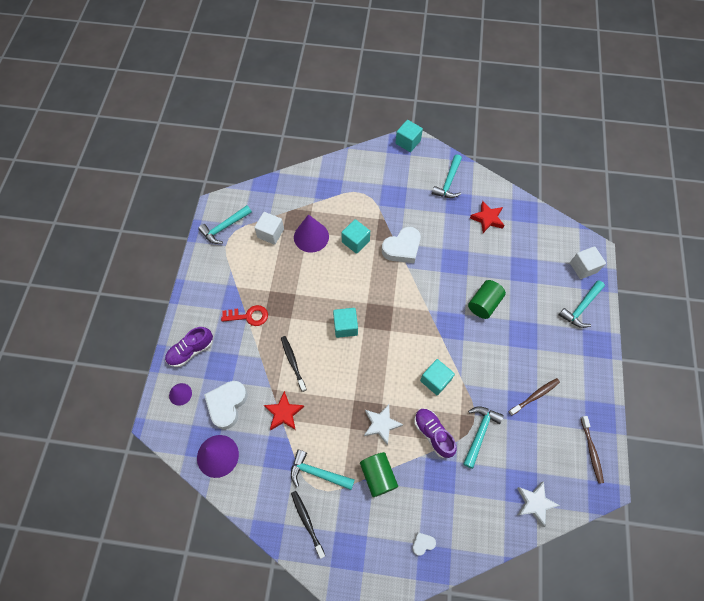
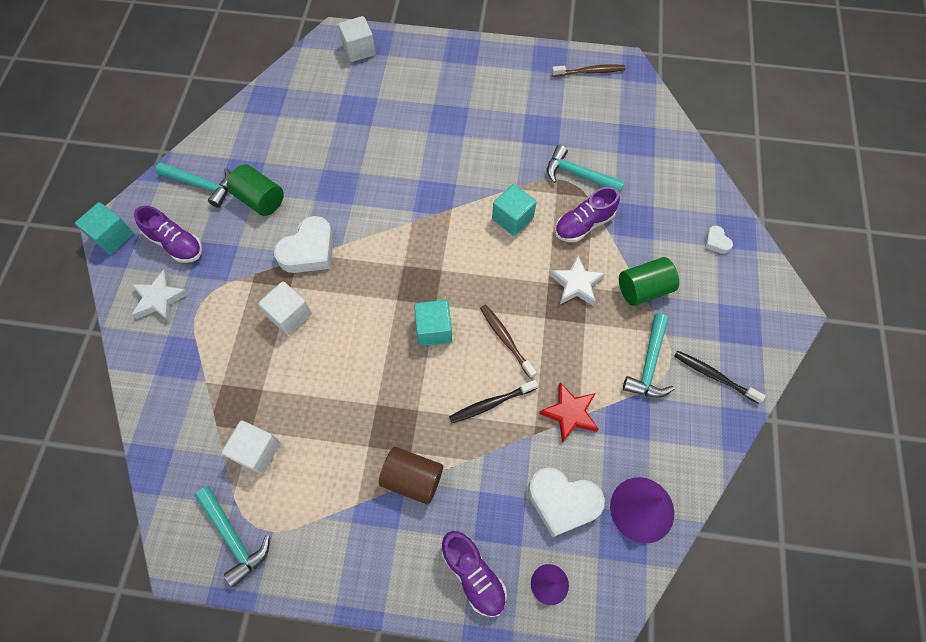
camera: 90 degrees left, 0 degrees up
red key [221,305,268,326] -> brown cylinder [379,447,443,505]
black toothbrush [291,491,325,559] -> black toothbrush turned 60 degrees clockwise [674,350,766,404]
purple cone [294,214,329,253] -> none
turquoise cube [341,219,370,254] -> white cube [258,281,312,335]
white heart [382,227,421,263] -> white heart turned 75 degrees clockwise [274,216,333,273]
green cylinder [468,280,506,319] -> green cylinder moved to [227,164,284,216]
red star [470,201,504,233] -> none
brown toothbrush [509,378,560,416] -> brown toothbrush moved to [480,304,537,379]
white star [517,481,560,527] -> white star moved to [131,270,189,322]
turquoise hammer [559,280,605,328] -> none
none -> purple shoe [134,206,202,263]

